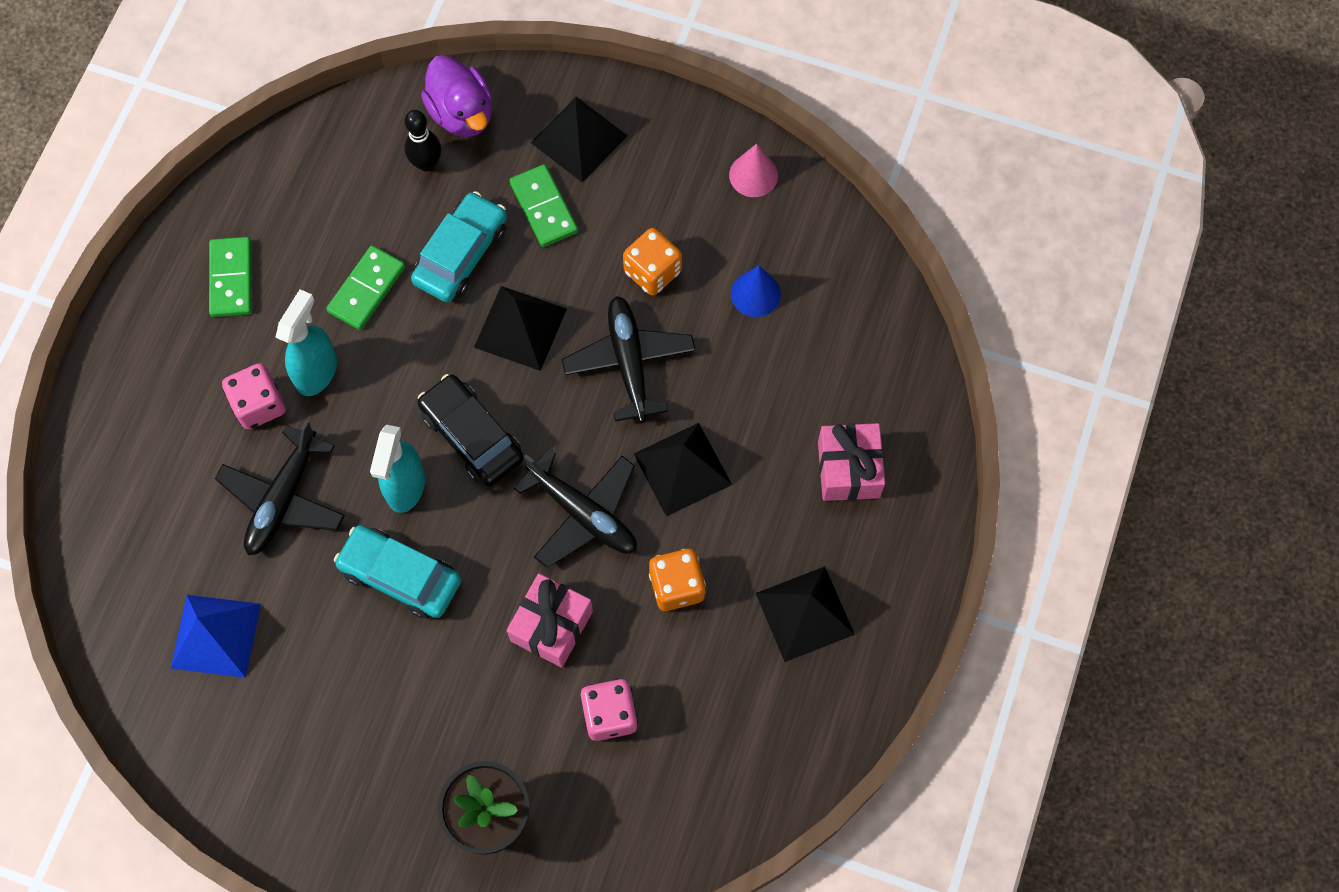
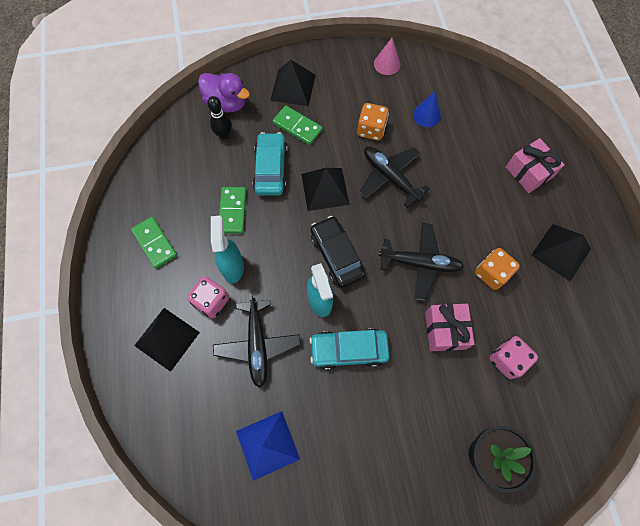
camera: 30 degrees left, 0 degrees up
black car [418,374,524,486] -> black car turned 45 degrees clockwise [310,216,366,288]
black pyramid [634,423,732,517] -> black pyramid moved to [134,308,200,372]

